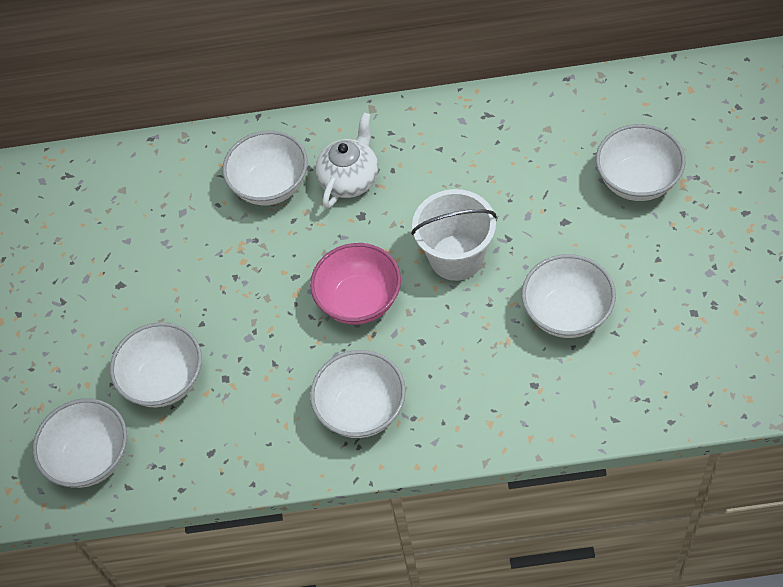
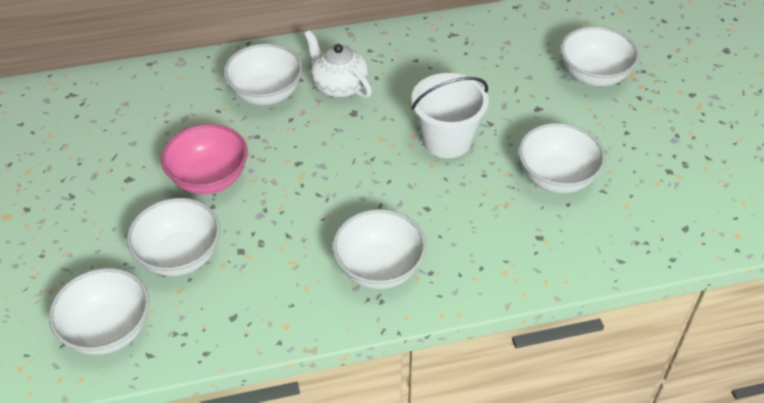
camera: 15 degrees left, 10 degrees down
pink bowl [310,243,401,324] -> pink bowl moved to [161,124,248,194]
white teapot [315,112,379,209] -> white teapot turned 60 degrees counterclockwise [304,30,372,98]

